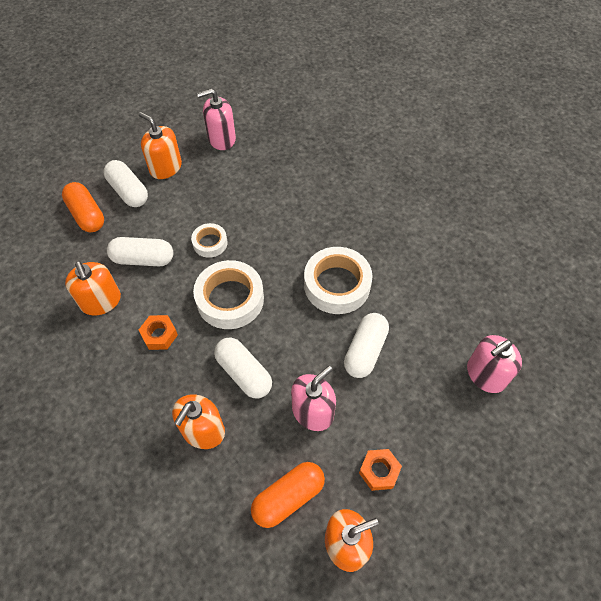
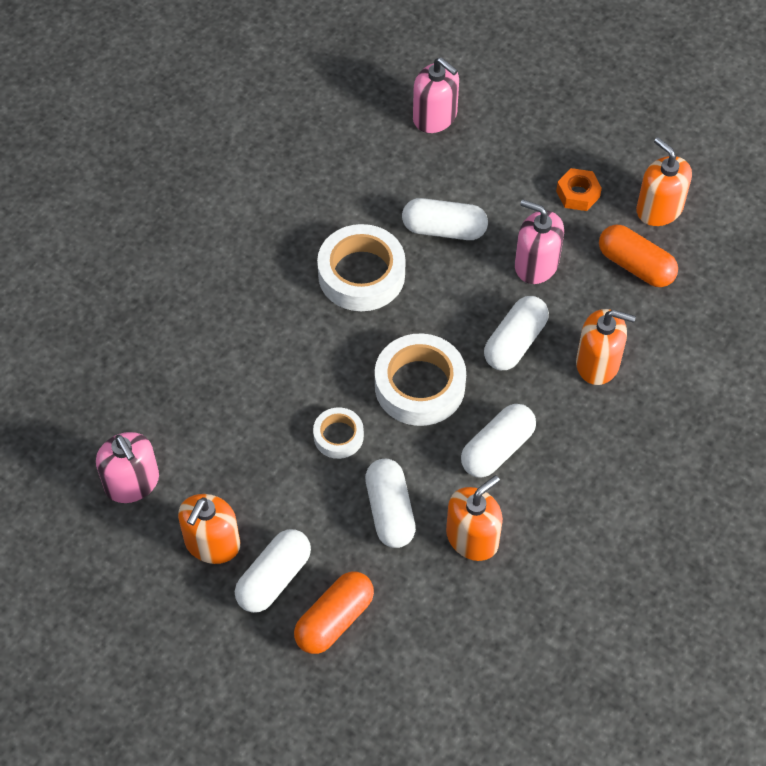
camera: 105 degrees left, 0 degrees up
orange nut [139,315,178,350] -> white capsule [461,404,536,478]

